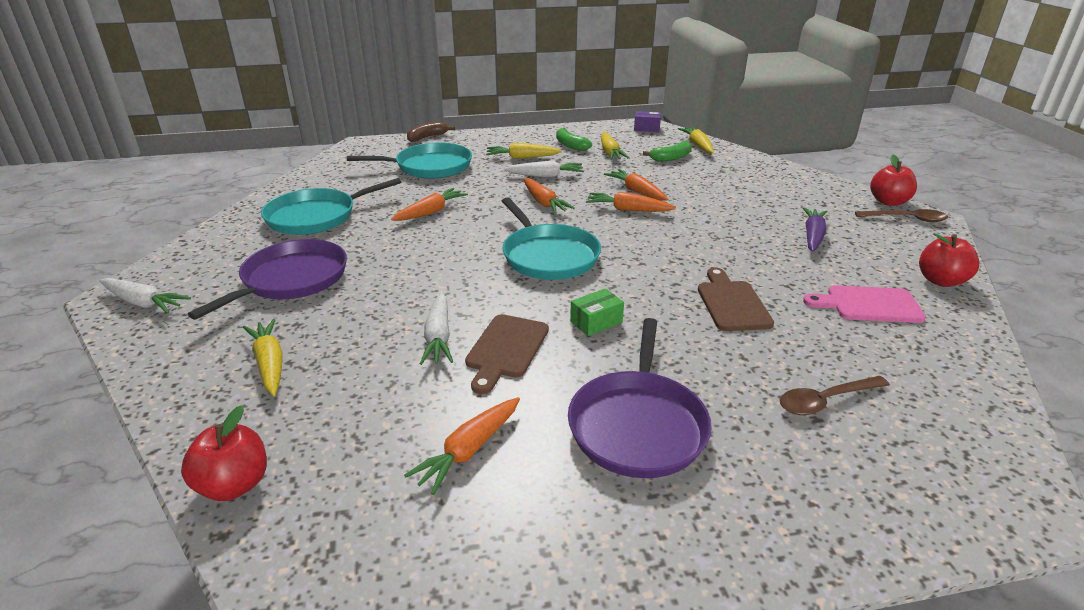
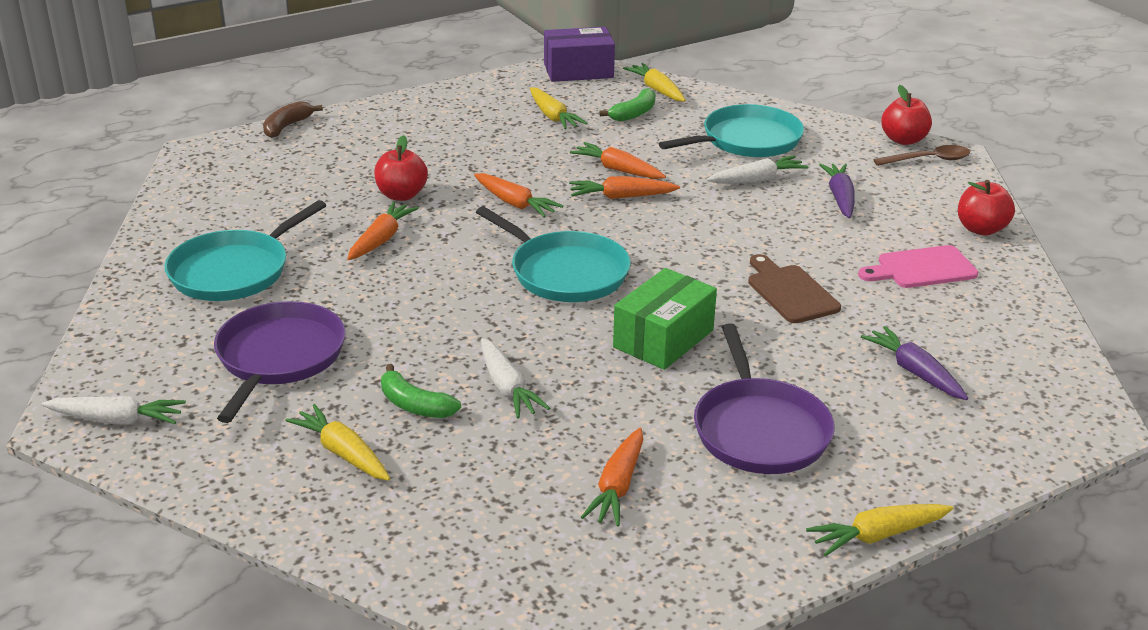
camera: 20 degrees left, 0 degrees up
red apple [181,405,267,501] -> red apple moved to [374,135,428,201]
turquoise pan [347,142,472,179] -> turquoise pan moved to [659,104,804,157]
brown cutting board [465,314,549,394] -> none
yellow carrot [486,143,562,159] -> yellow carrot moved to [806,504,953,556]
white carrot [504,160,584,177] -> white carrot moved to [706,155,808,183]
green banana [556,128,592,151] -> green banana moved to [381,364,461,418]
green box [570,288,624,336] -> green box [613,268,717,370], size x1.84
purple box [634,111,661,132] -> purple box [544,27,615,82], size x1.84
brown spoon [780,376,890,415] -> purple carrot [861,326,968,400]

